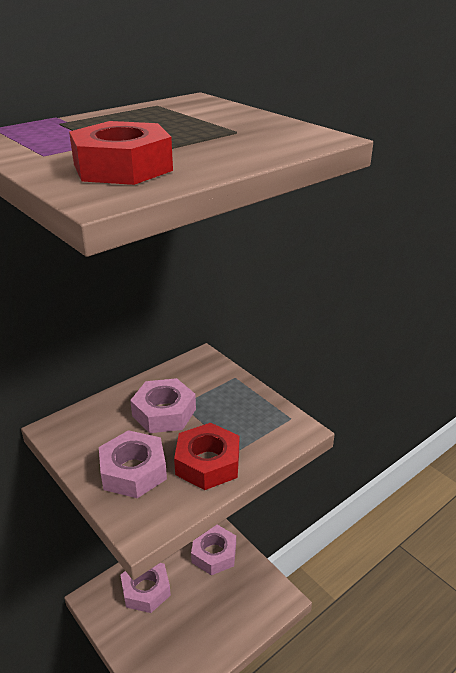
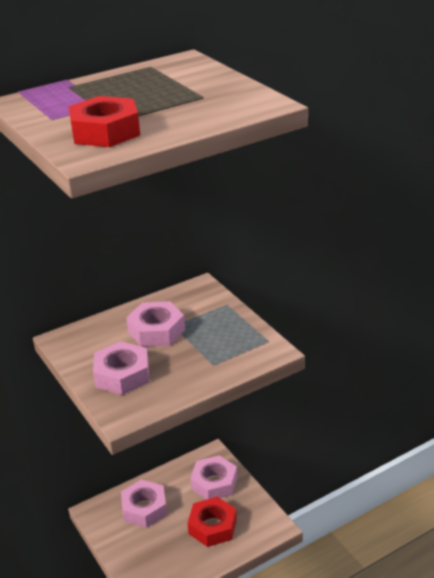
camera: 10 degrees right, 0 degrees up
red nut [174,423,239,490] -> red nut moved to [188,497,237,547]

